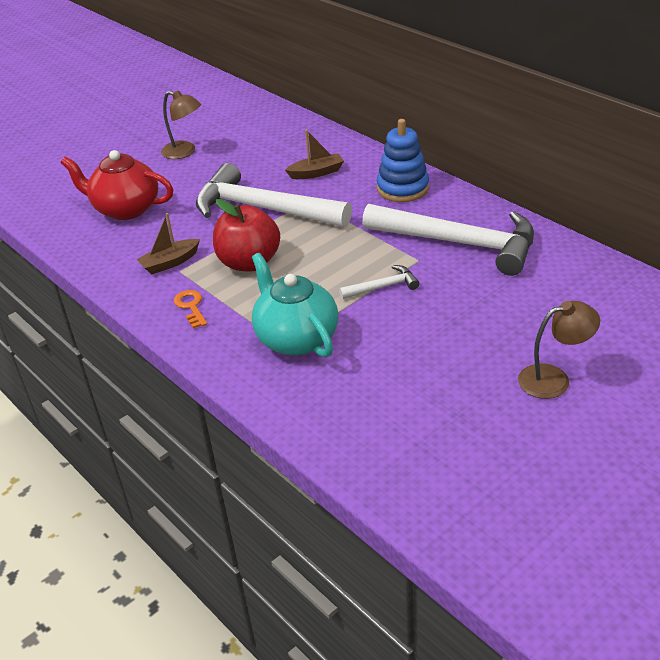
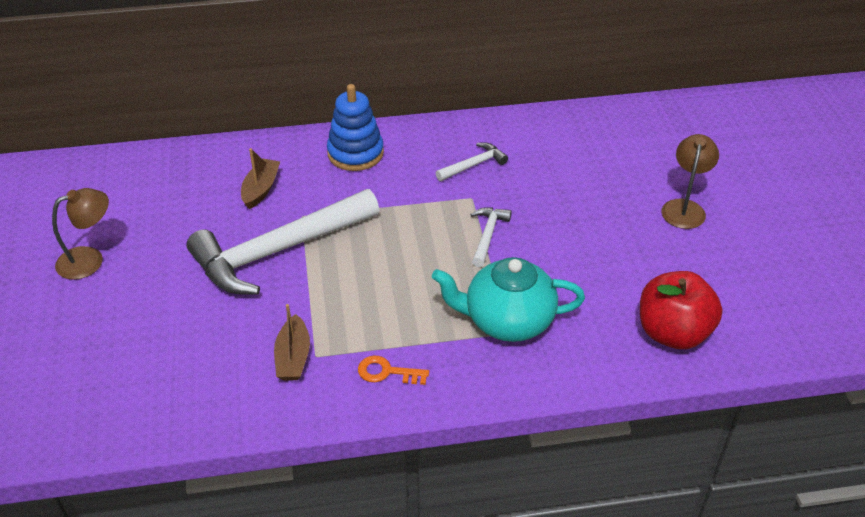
camera: 60 degrees left, 5 degrees up
red teapot [60,150,173,220] -> none
red apple [213,199,280,272] -> red apple moved to [640,271,722,349]
white hammer [362,204,534,276] -> white hammer [436,142,508,181], size x0.43

